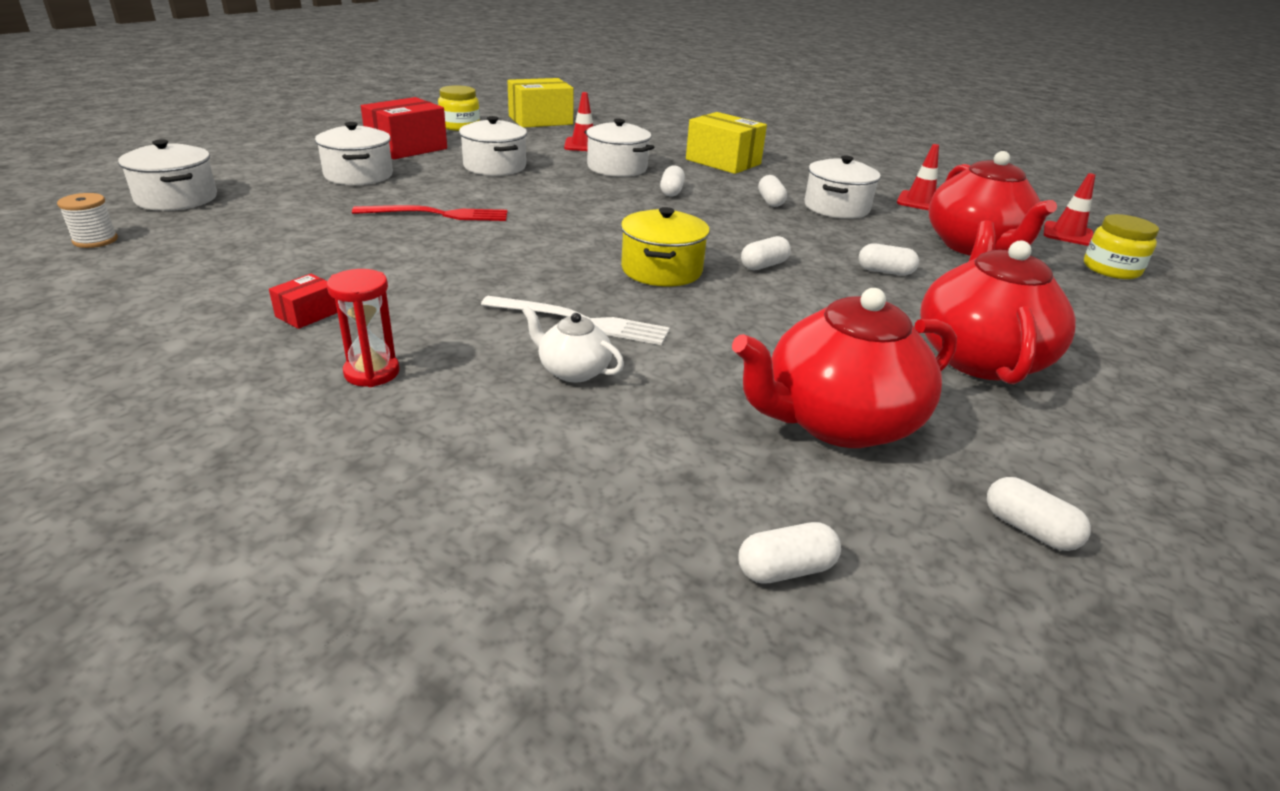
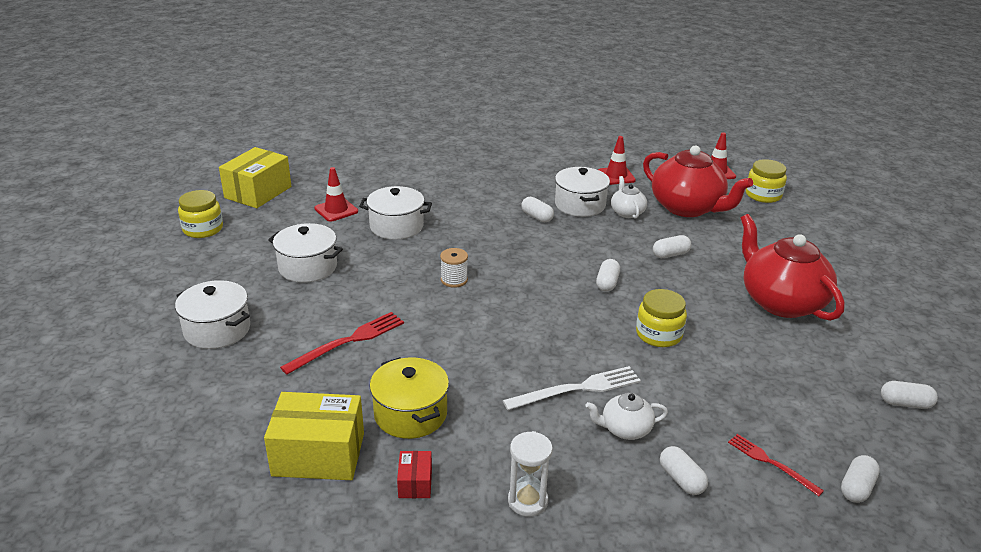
camera: 35 degrees left, 0 degrees up
white spool [57,193,118,248] -> white spool moved to [440,248,468,288]
white pot [118,139,217,211] -> none
red hourglass [327,269,400,387] -> white hourglass [508,431,553,517]
red box [361,97,447,159] -> none
yellow pot [621,207,710,287] -> yellow pot moved to [370,357,449,439]
white capsule [660,165,685,197] -> white capsule moved to [660,446,708,495]
yellow box [686,112,767,174] -> yellow box moved to [264,392,364,480]
red teapot [732,288,957,448] -> none
none -> white teapot [611,176,647,219]
none -> yellow jar [636,289,687,347]
none -> red fork [728,434,824,496]

